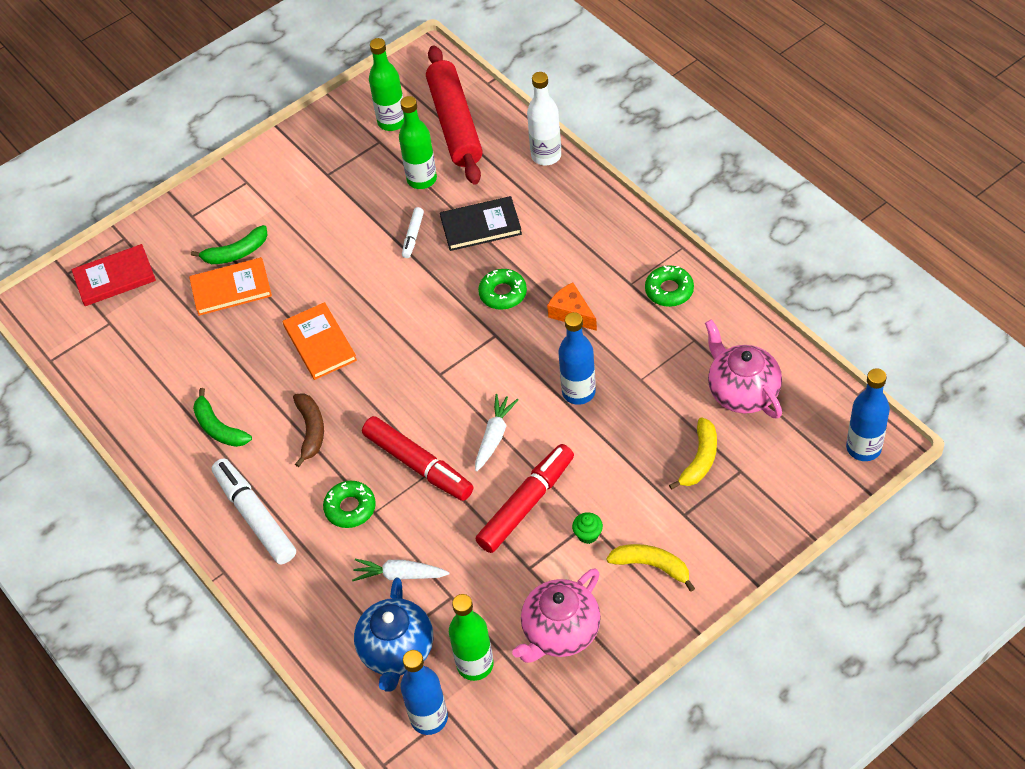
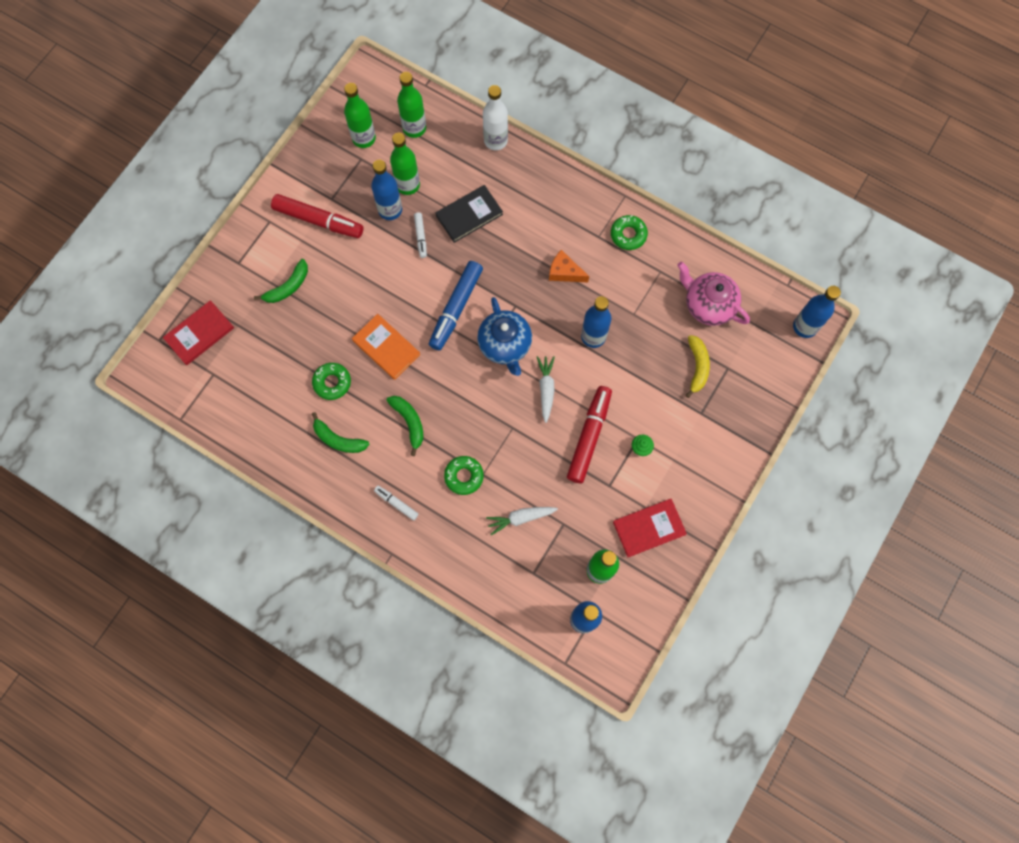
camera: 25 degrees left, 20 degrees up
orange book [189,257,272,316] -> none
white marker [212,458,296,565] -> white marker [374,486,419,520], size x0.50
brown banana [293,393,324,467] -> green banana [387,396,423,456]
blue teapot [354,578,433,692] -> blue teapot moved to [477,297,532,376]
red marker [362,416,473,501] -> red marker moved to [271,194,363,238]
red rolling pin [426,45,483,185] -> green bottle [397,72,426,138]
green donut [478,269,527,310] -> green donut moved to [312,363,351,400]
pink teapot [512,568,601,663] -> red book [613,499,687,557]
yellow banana [606,544,695,592] -> none
none -> blue bottle [371,160,402,220]
none -> blue marker [429,261,483,351]

